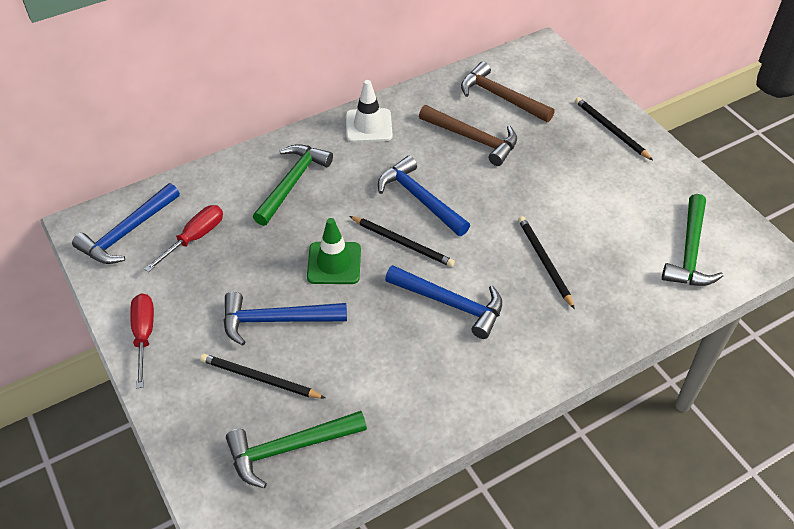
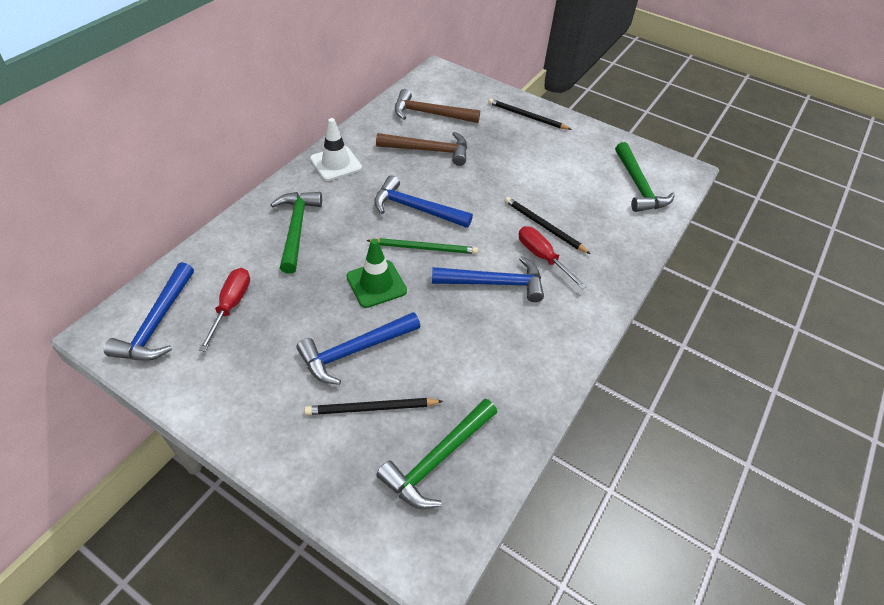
camera: 30 degrees left, 0 degrees up
red screwdriver [130,293,154,388] -> red screwdriver moved to [519,226,587,289]
black pencil [349,216,455,267] -> green pencil [366,238,478,254]

